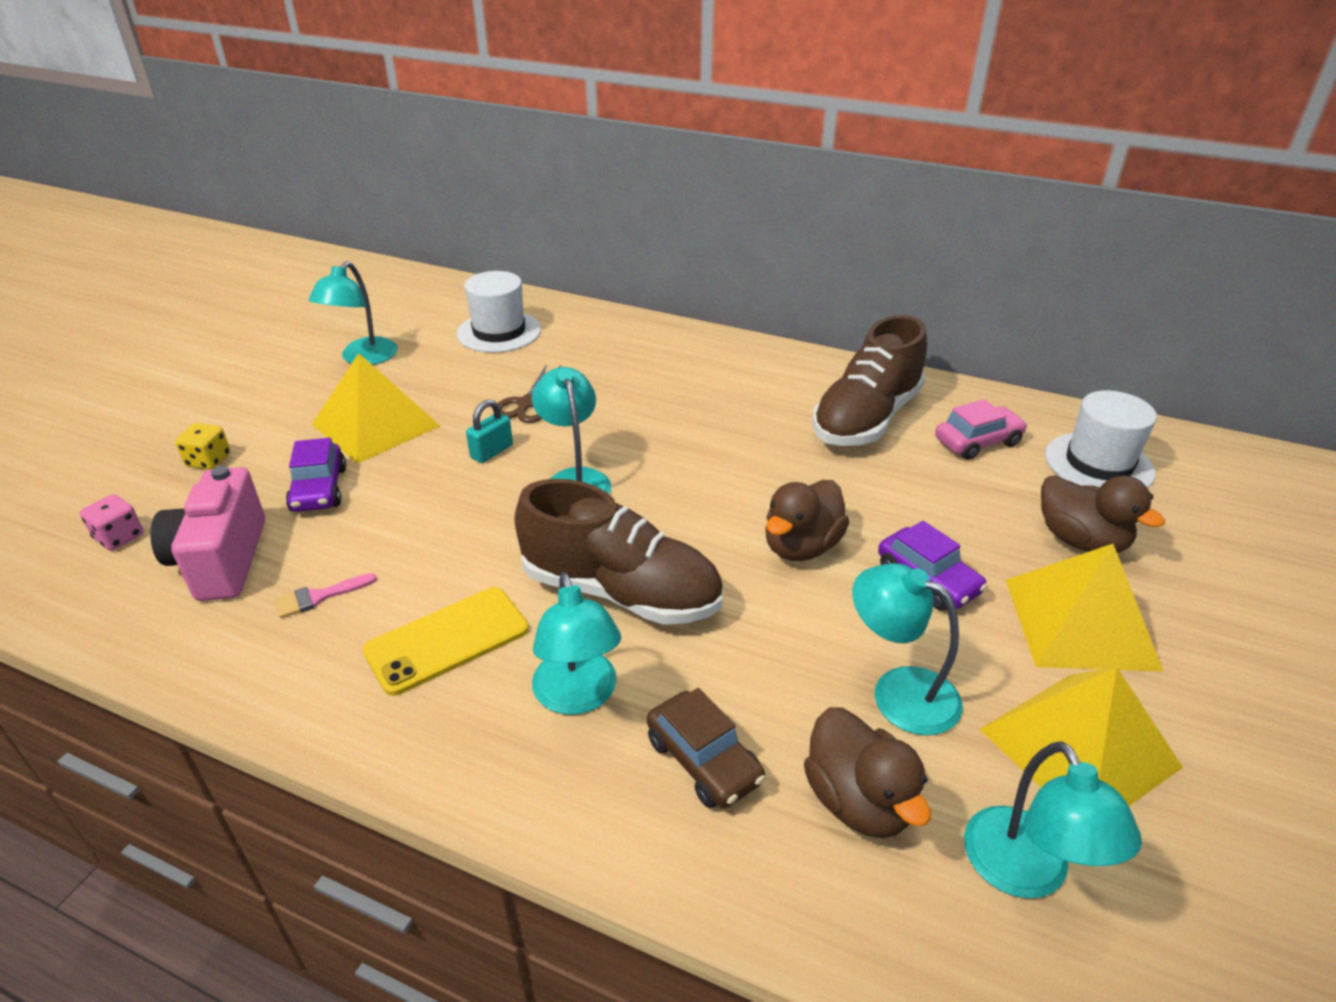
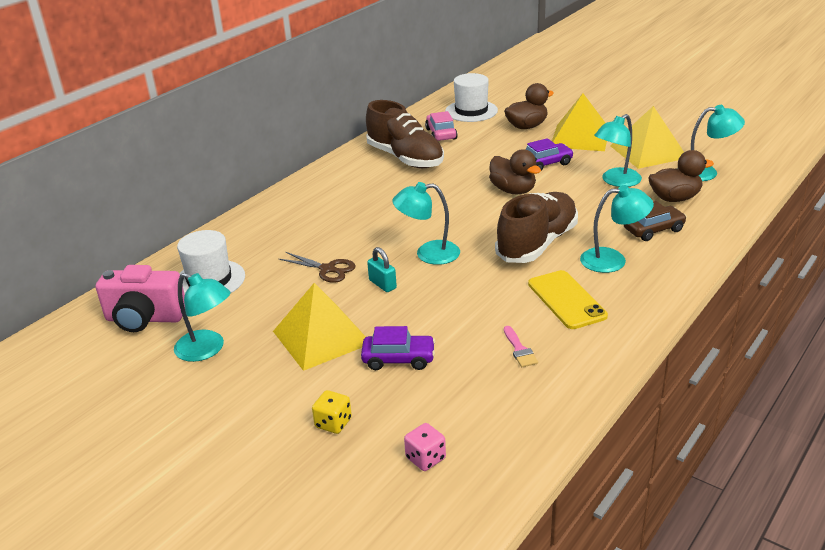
camera: 75 degrees left, 5 degrees down
pink camera [150,466,265,601] -> pink camera moved to [96,265,185,332]

